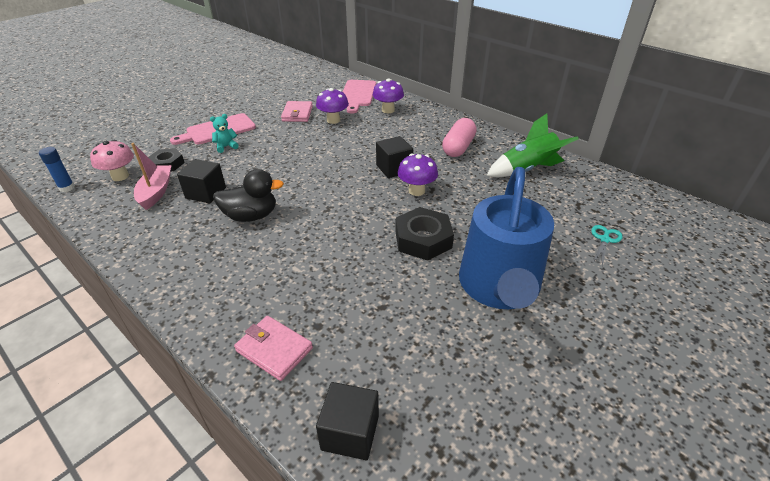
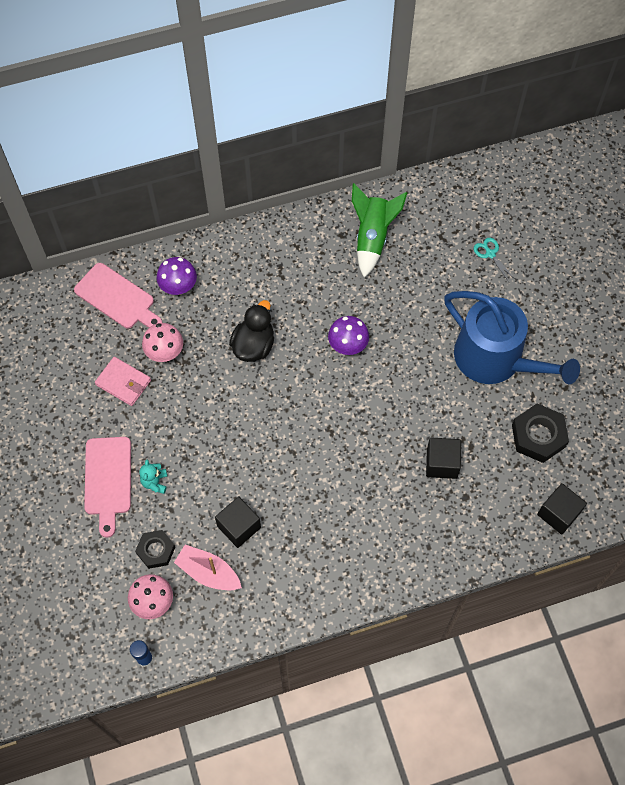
camera: 60 degrees left, 25 degrees up
black duck [213,169,284,222] -> black duck moved to [229,300,274,362]
pink wallet [234,316,313,381] -> none
purple mushroom [316,88,349,124] -> pink mushroom [142,323,183,362]
black cube [376,136,413,178] -> black cube moved to [426,437,461,479]
black nut [395,207,454,261] -> black nut moved to [512,404,569,463]
pink capsule [442,118,477,157] -> none

